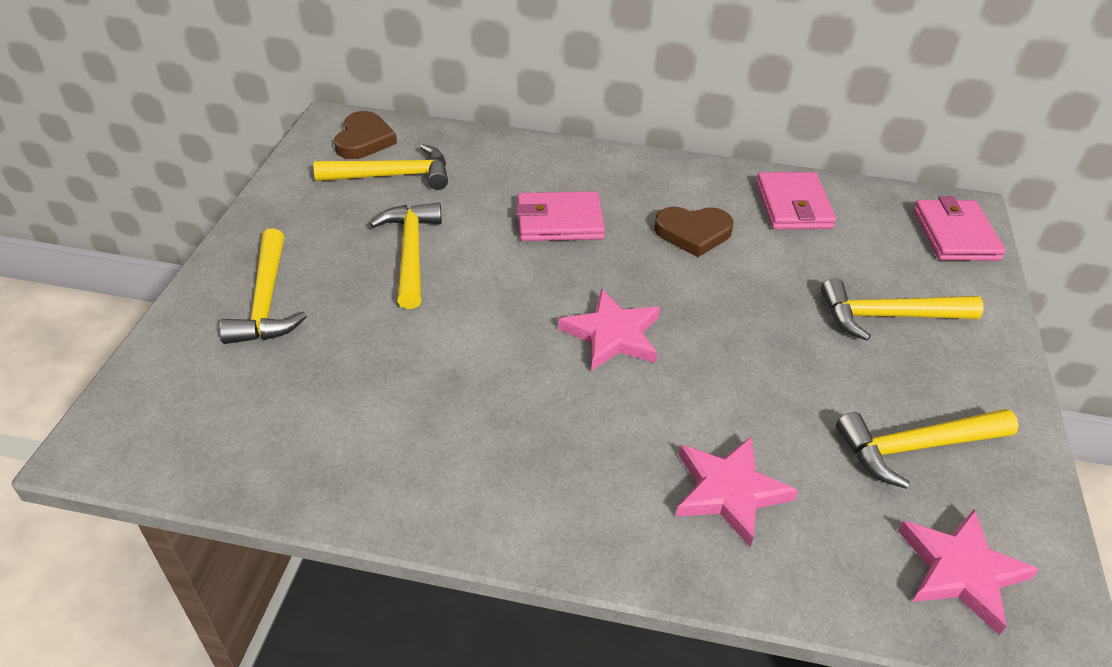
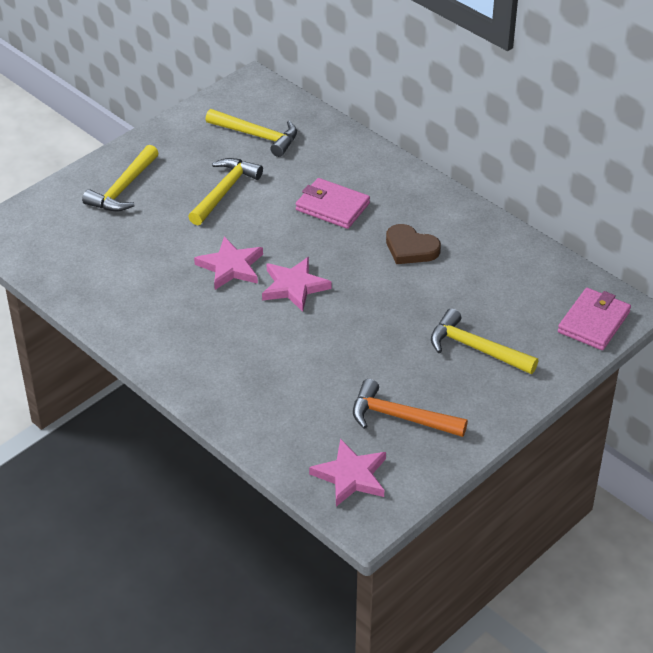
camera: 35 degrees right, 0 degrees up
brown heart [334,111,397,159] -> none
pink star [675,437,798,547] -> pink star moved to [194,236,263,290]
pink wallet [756,172,837,229] -> none
yellow hammer [836,409,1019,489] -> orange hammer [353,379,468,437]

